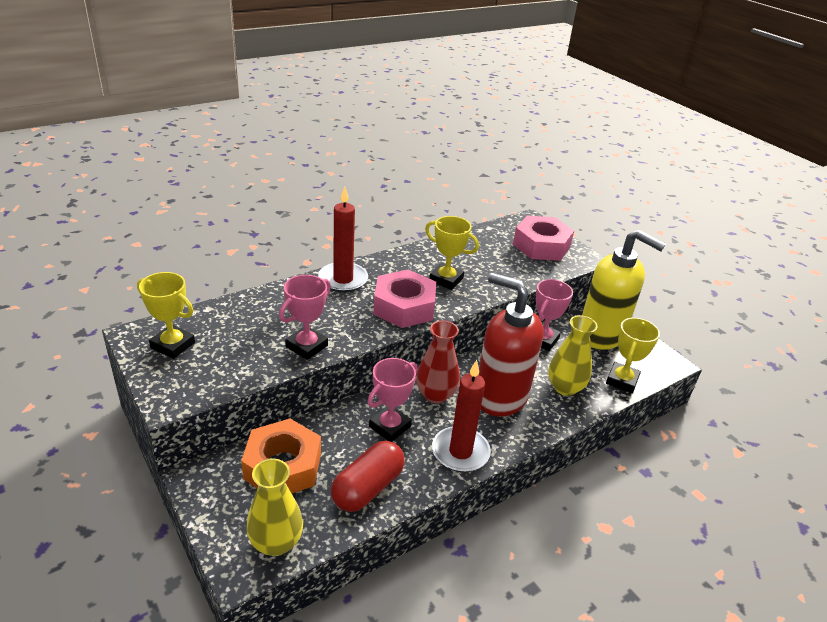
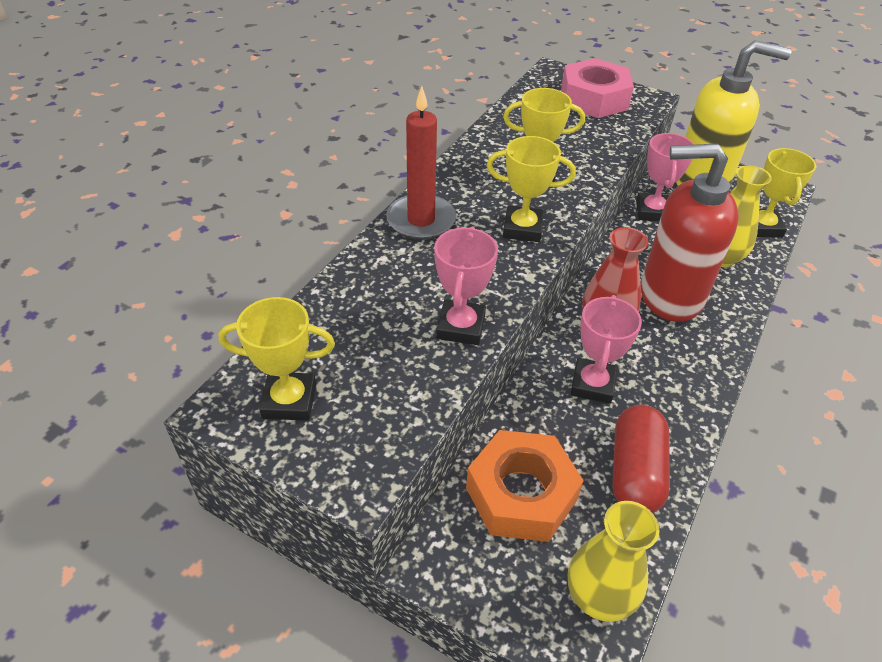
camera: 25 degrees left, 10 degrees up
pink nut [373,270,436,328] -> yellow trophy [487,136,576,242]
red candle [432,360,491,472] -> none

